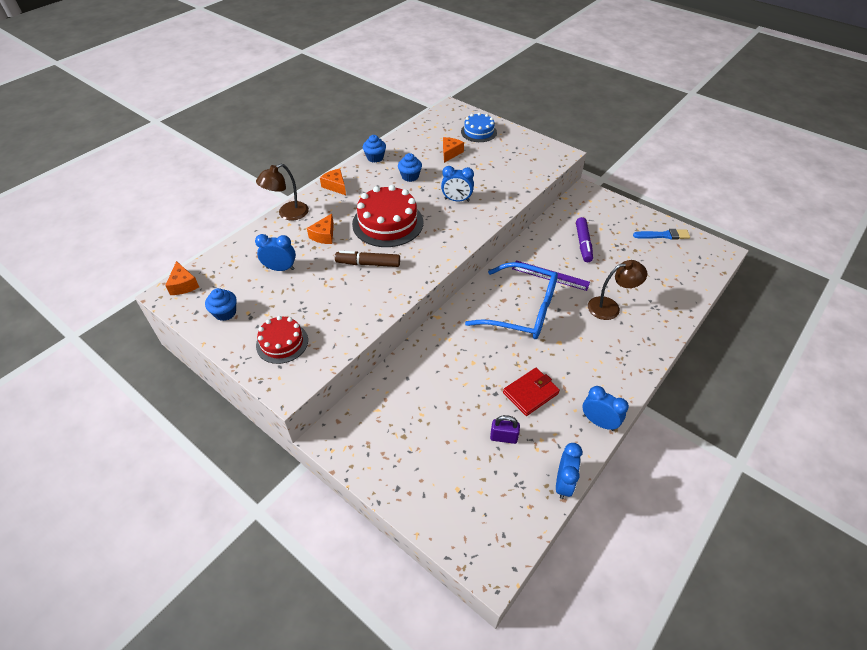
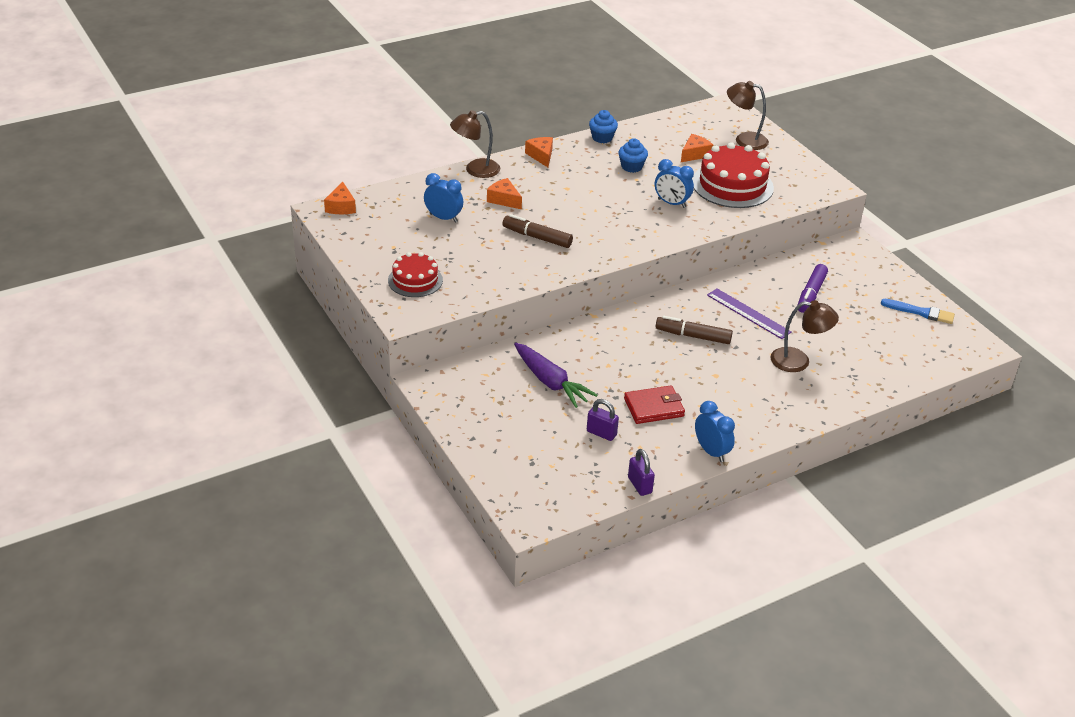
camera: 20 degrees right, 10 degrees down
blue cupcake [205,288,237,321] -> none
orange cheese [307,214,334,244] -> orange cheese turned 90 degrees clockwise [487,178,522,209]
red cake [352,185,423,247] -> red cake moved to [692,142,774,208]
blue cake [461,112,497,142] -> brown lamp [727,81,769,150]
blue glasses [465,262,558,339] -> brown marker [655,316,733,344]
blue clock [556,443,582,499] -> purple padlock [628,449,655,496]
none -> purple carrot [514,343,597,408]

